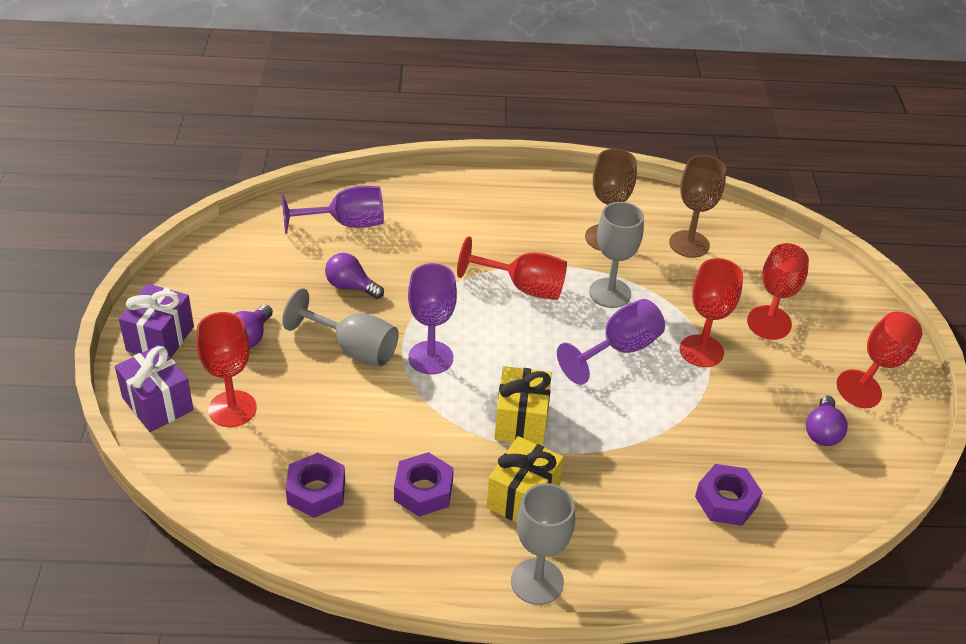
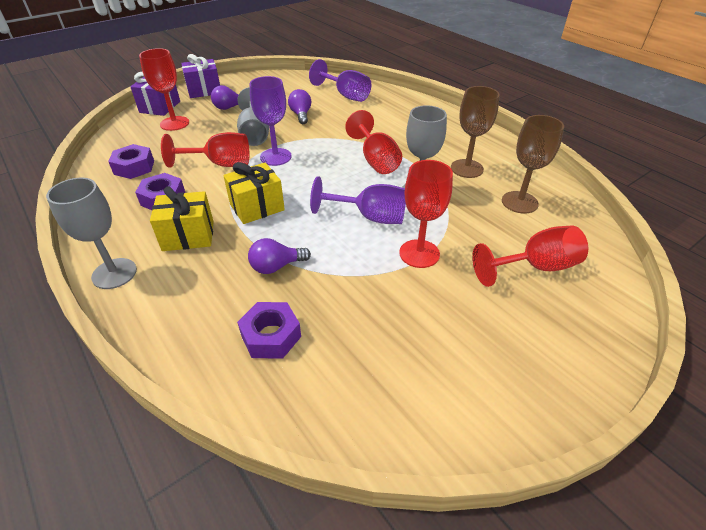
camera: 55 degrees right, 0 degrees up
purple light bulb [806,396,848,446] -> purple light bulb moved to [248,238,311,274]
red goblet [837,311,923,408] -> red goblet moved to [161,132,249,168]

